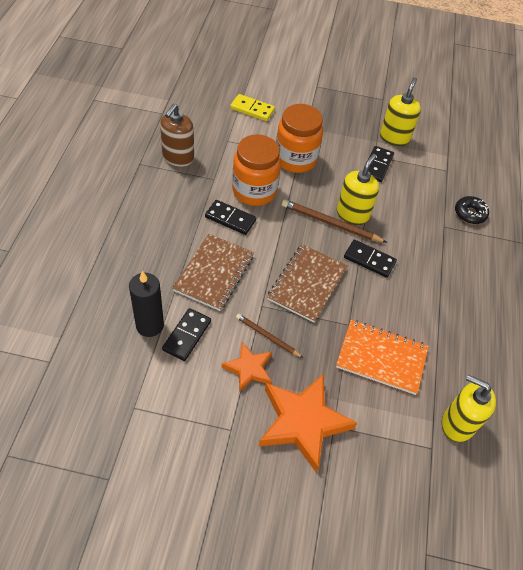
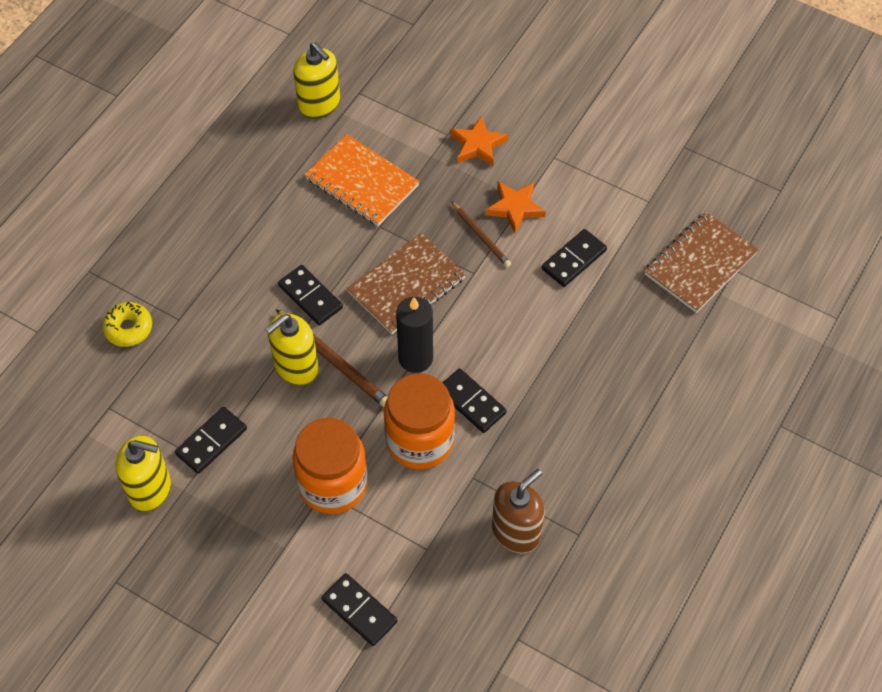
camera: 155 degrees left, 5 degrees up
black candle [129,271,164,337] -> black candle moved to [396,297,433,373]
brown notebook [172,234,254,311] -> brown notebook moved to [645,212,759,313]
yellow domino [230,94,275,121] -> black domino [321,573,397,646]
orange star [258,374,357,472] -> orange star [450,115,508,166], size x0.56
yellow soap dispenser [380,77,421,146] -> yellow soap dispenser turned 120 degrees counterclockwise [116,436,171,512]
black donut [455,196,489,224] -> yellow donut [102,302,152,347]

